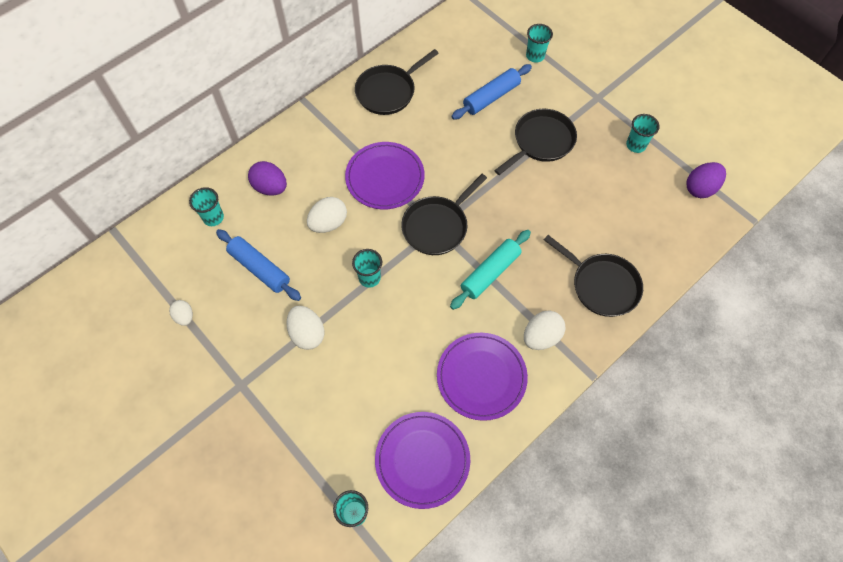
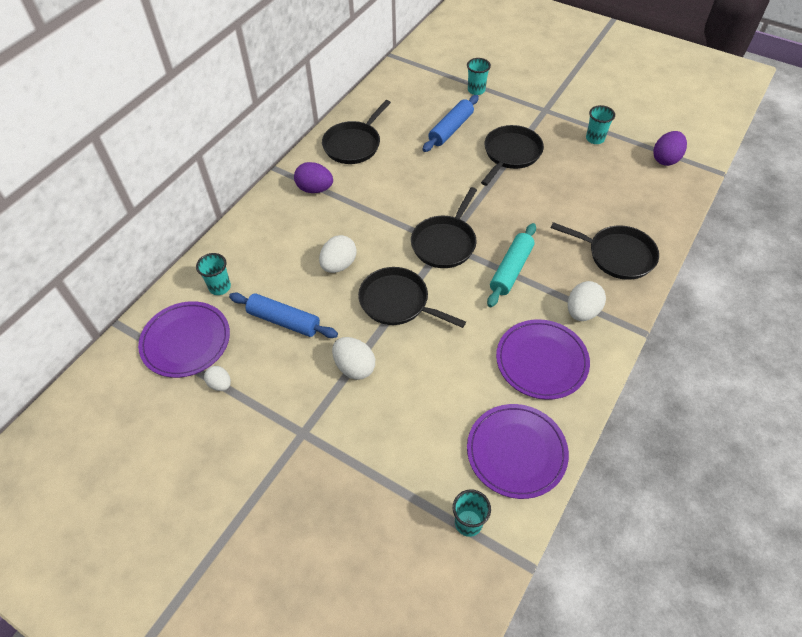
camera: 15 degrees left, 10 degrees down
purple egg [248,161,287,196] -> purple egg moved to [294,162,333,193]
purple plate [345,142,425,209] -> purple plate moved to [138,301,230,378]
turquoise cup [352,249,382,288] -> black pan [358,267,466,328]

